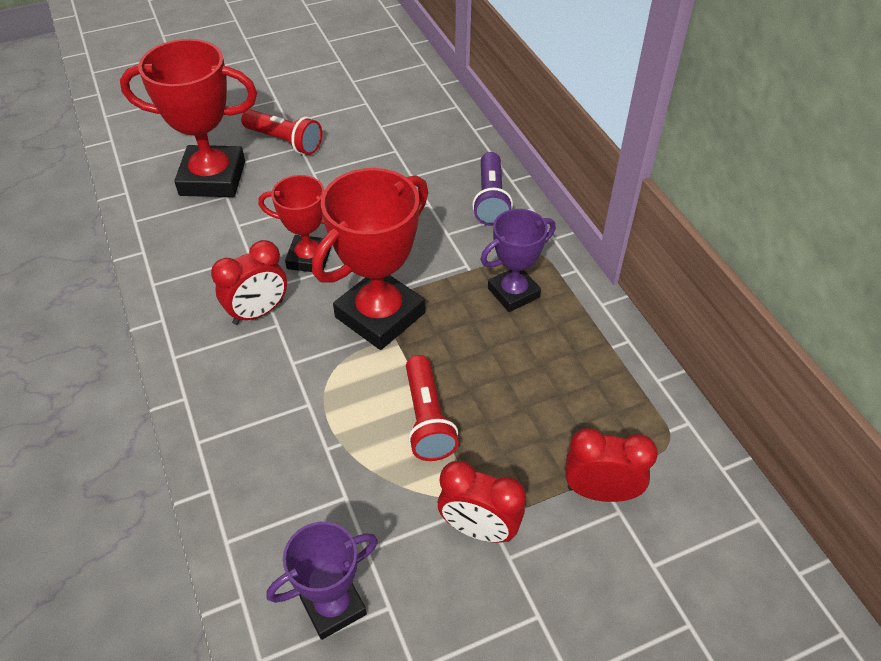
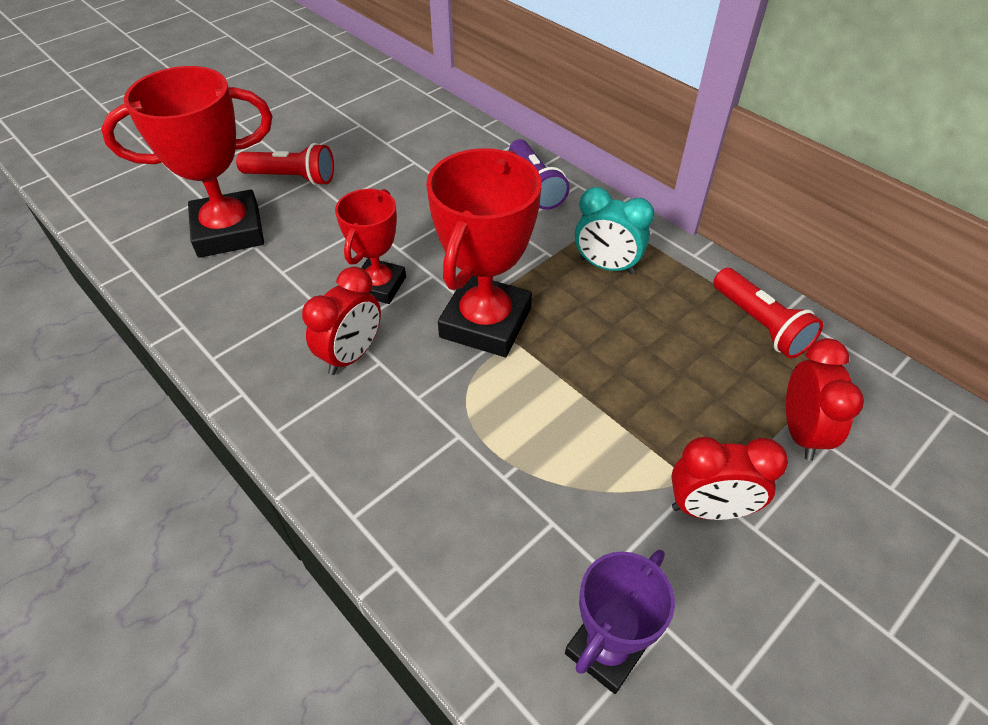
camera: 20 degrees left, 0 degrees up
red trophy [259,175,331,272] -> red trophy turned 60 degrees counterclockwise [335,189,406,304]
red flashlight [406,355,459,461] -> red flashlight moved to [713,268,823,359]
purple trophy [481,209,556,312] -> turquoise clock [575,187,654,274]
red clock [565,428,658,502] -> red clock turned 105 degrees clockwise [786,338,864,460]

